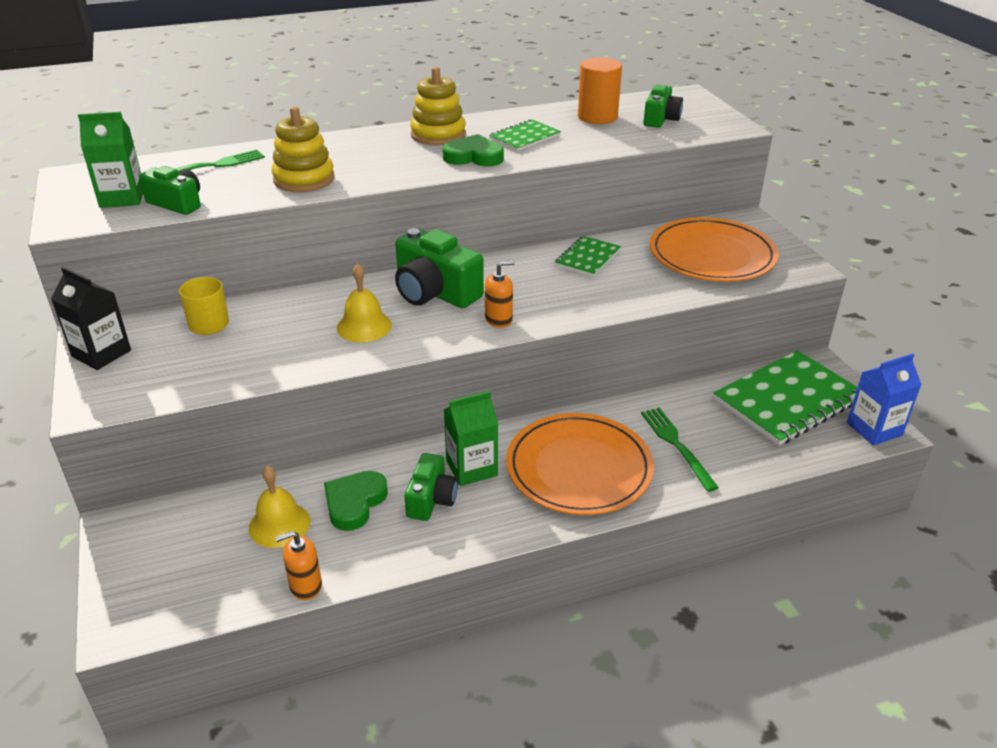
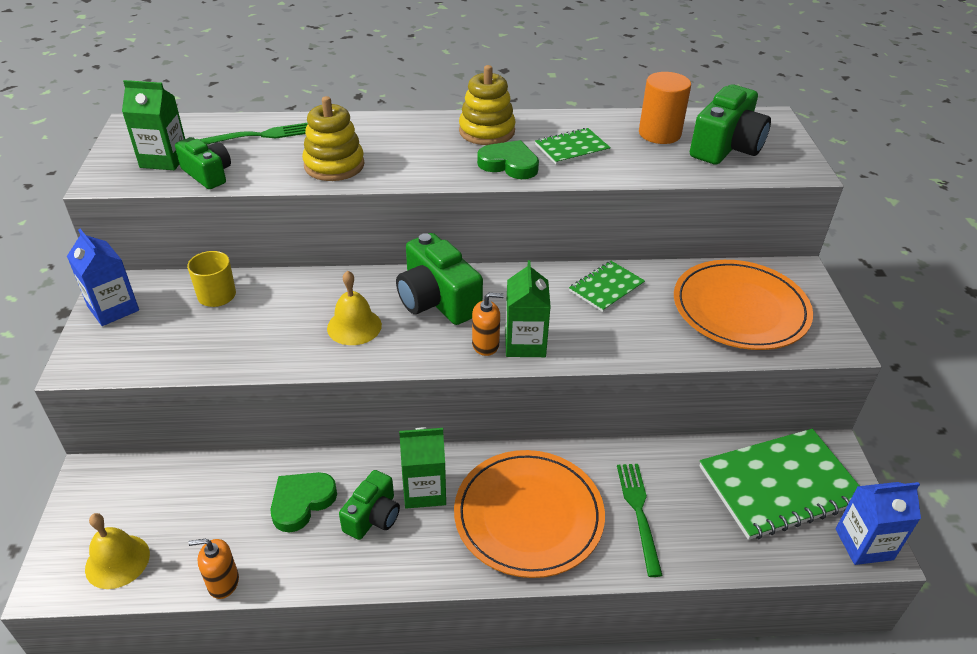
camera: 15 degrees right, 5 degrees up
black carton [51,267,131,370] -> blue carton [67,229,139,326]
yellow bell [249,466,310,548] -> yellow bell moved to [85,513,150,589]
green camera [643,85,683,128] -> green camera [690,85,771,165], size x1.63
none -> green carton [505,260,551,357]

